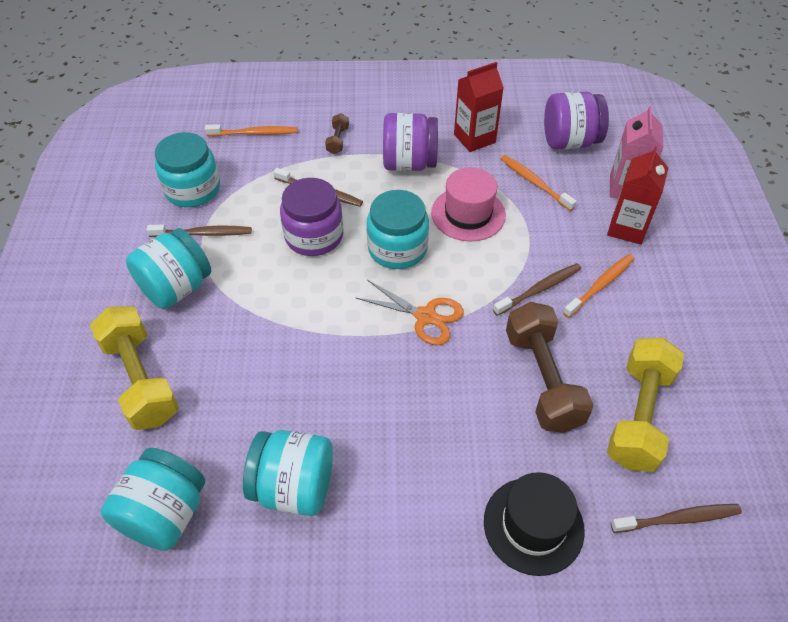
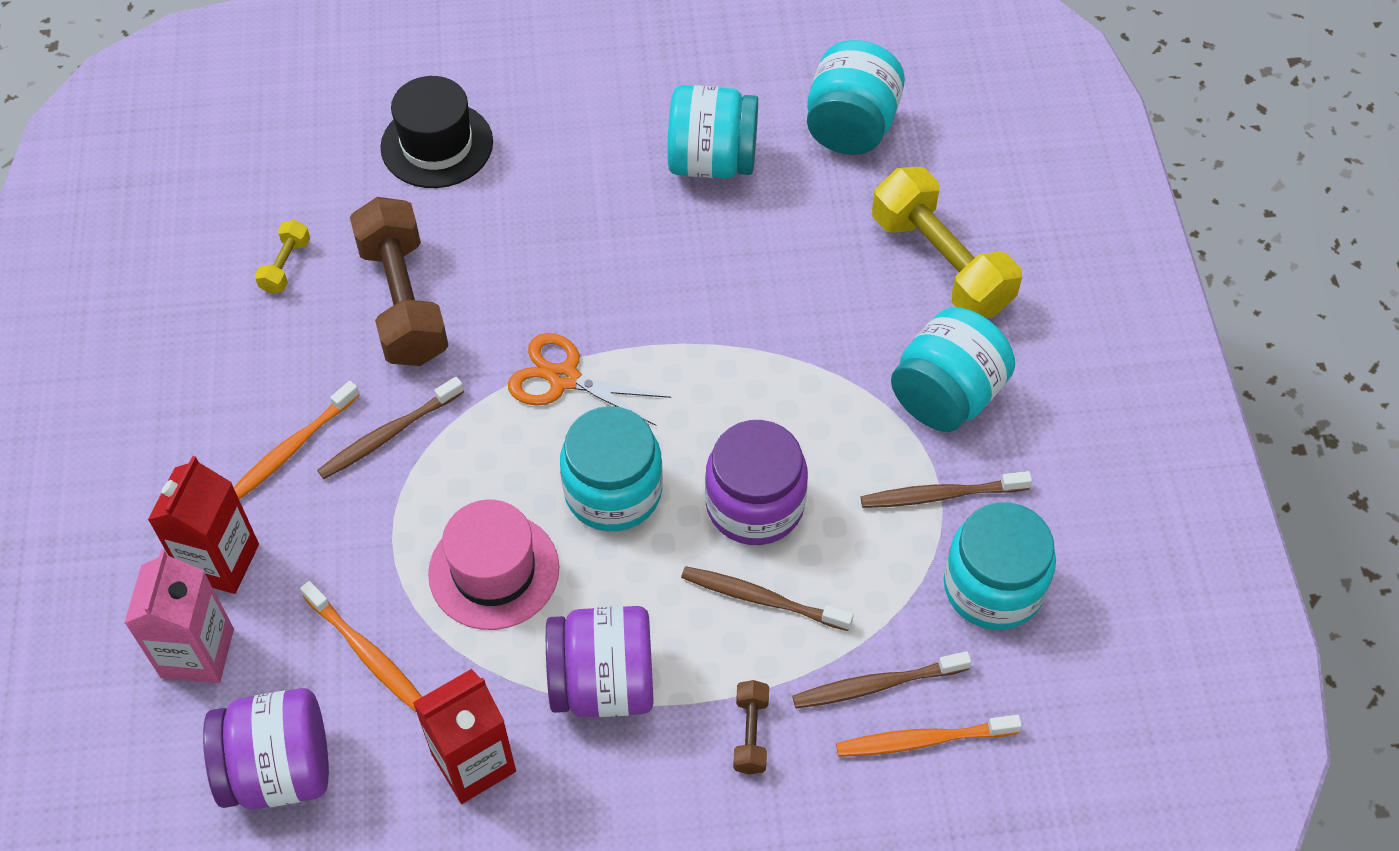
camera: 175 degrees right, 5 degrees up
yellow dumbbell [607,338,684,472] -> yellow dumbbell [255,220,310,294], size x0.45
brown toothbrush [611,504,742,533] -> brown toothbrush moved to [792,651,971,708]

